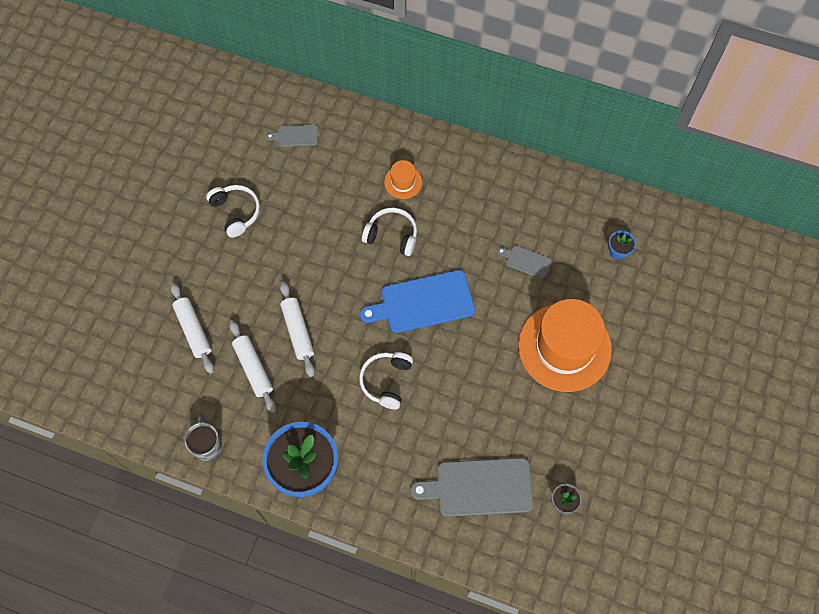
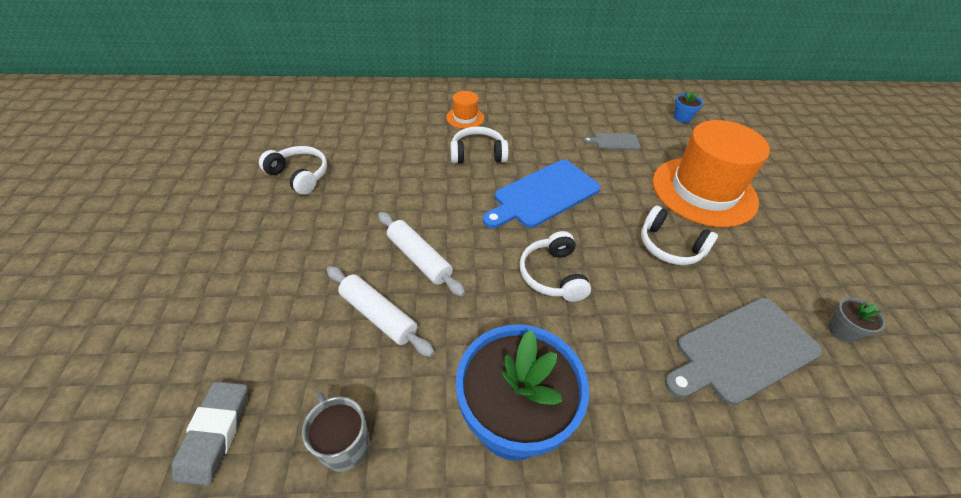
camera: 25 degrees left, 20 degrees down
white rolling pin [170,283,214,374] -> none
grey cutting board [266,125,318,147] -> none
none -> grey eraser [172,381,248,486]
none -> white headphones [641,206,718,265]

